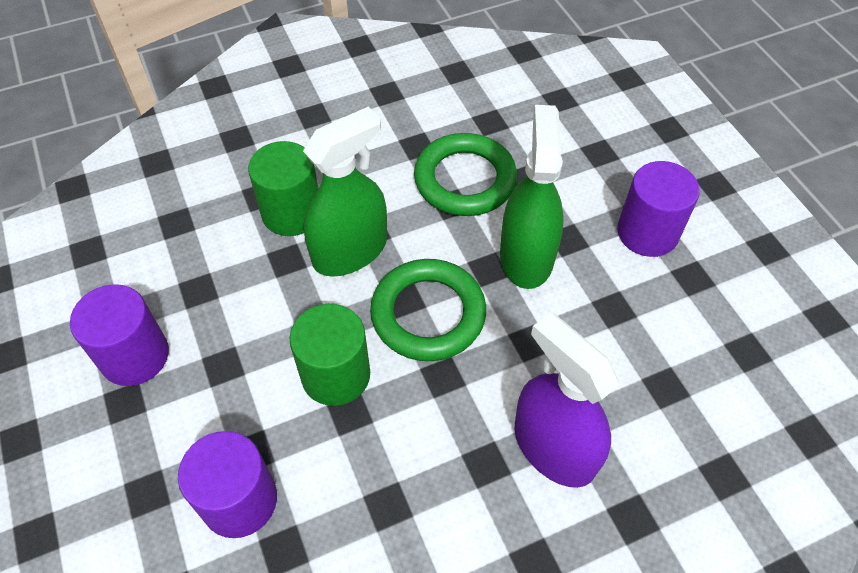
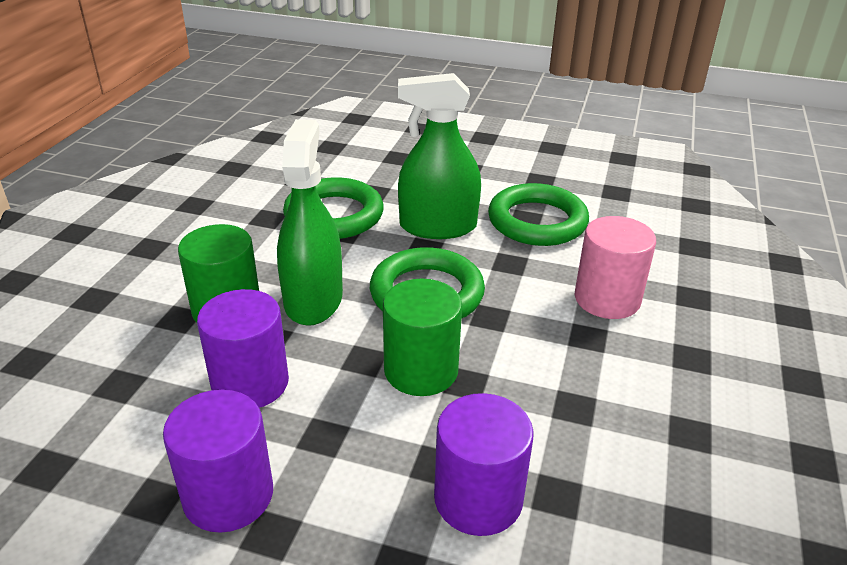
camera: 50 degrees left, 20 degrees down
green spray bottle [500,105,564,289] -> green spray bottle turned 45 degrees counterclockwise [398,73,481,239]
purple spray bottle [515,312,619,488] -> pink cylinder [575,216,656,319]
purple cylinder [617,161,700,257] -> purple cylinder moved to [197,289,289,408]
none -> green ring [488,183,589,246]

